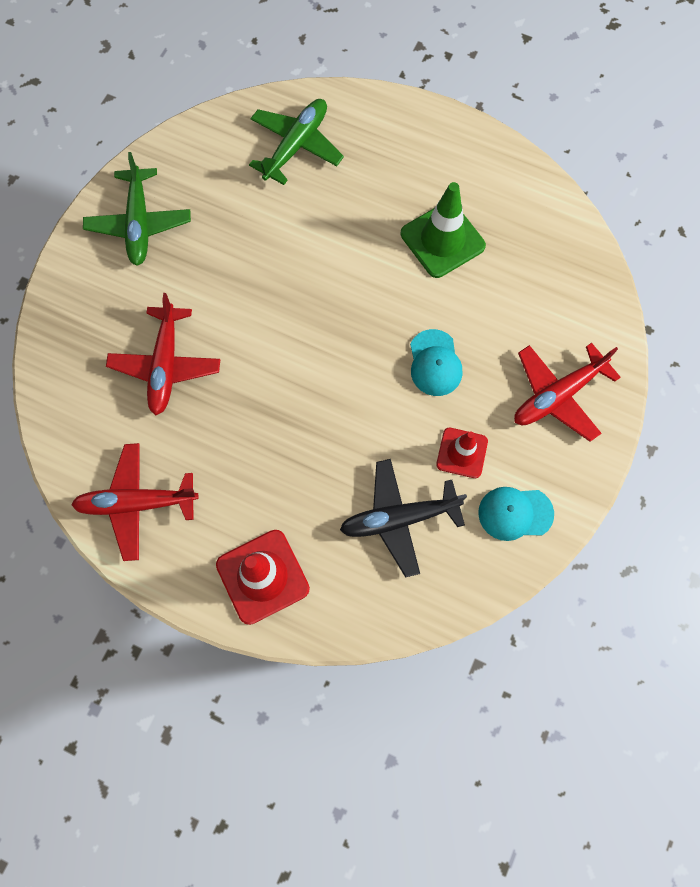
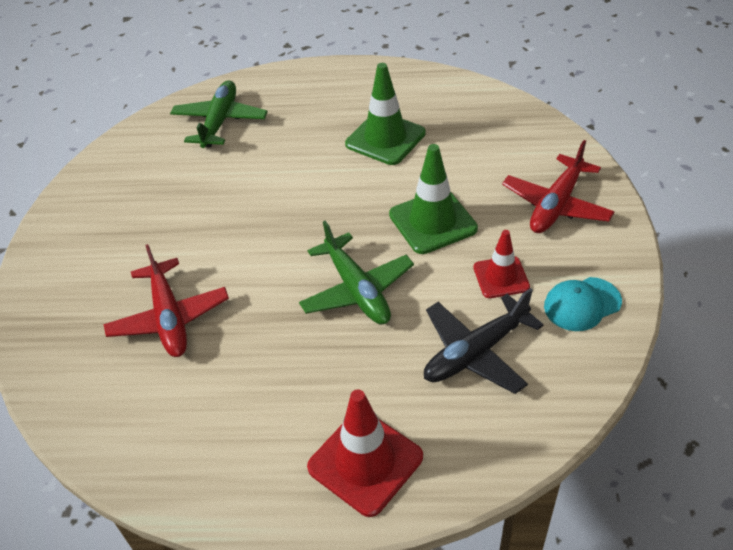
camera: 20 degrees left, 25 degrees down
red plane [71,443,199,561] -> none
green plane [83,152,191,266] -> green plane moved to [299,221,414,324]
turquoise cap [410,329,462,396] -> green traffic cone [389,144,478,254]

